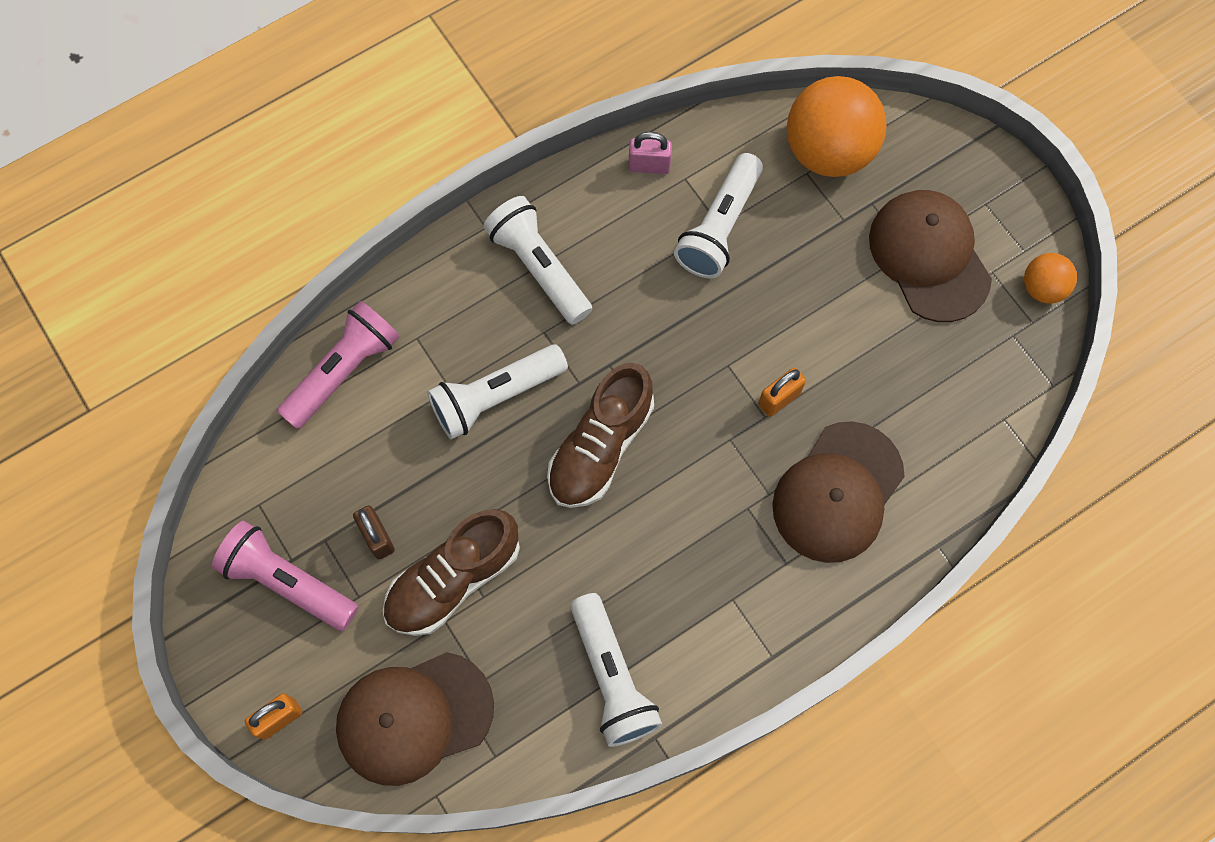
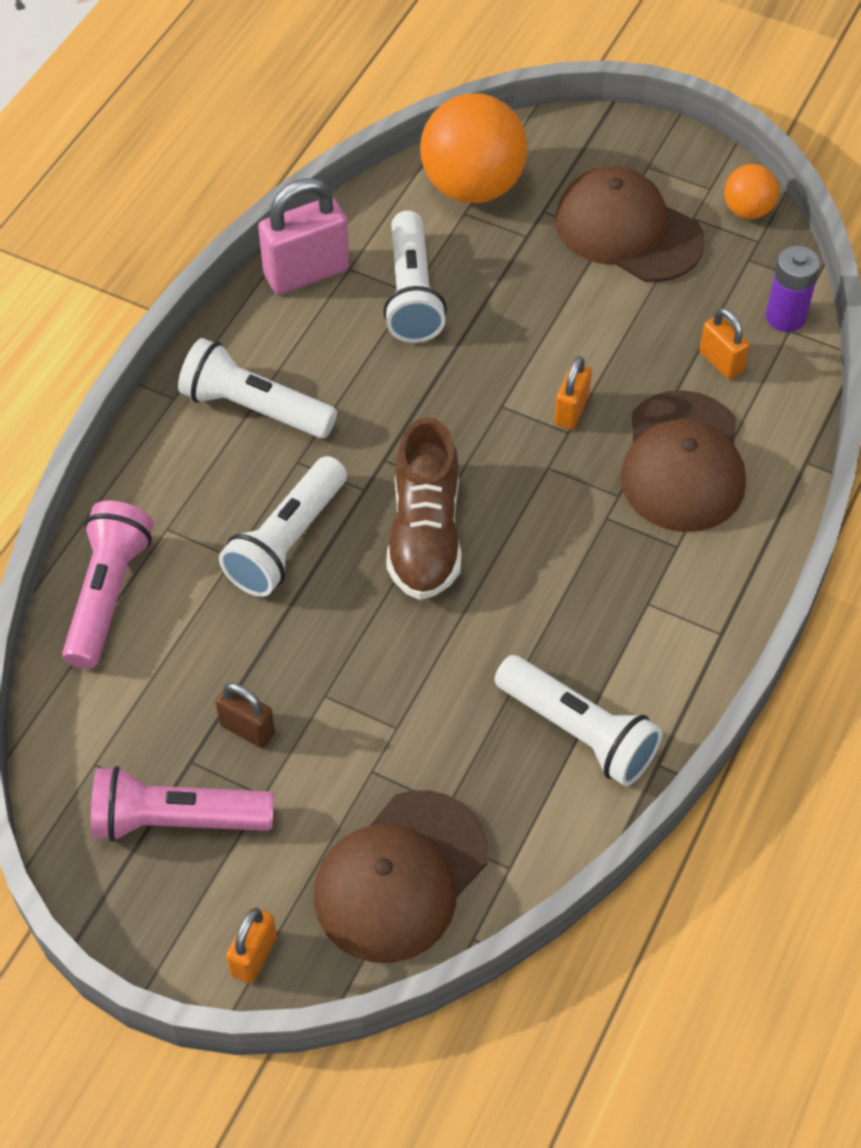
camera: 30 degrees left, 15 degrees down
brown shoe [383,509,520,636] -> none
pink padlock [628,132,672,174] -> pink padlock [258,178,349,294], size x1.77
none -> orange padlock [699,308,750,379]
none -> purple battery [766,246,820,332]

